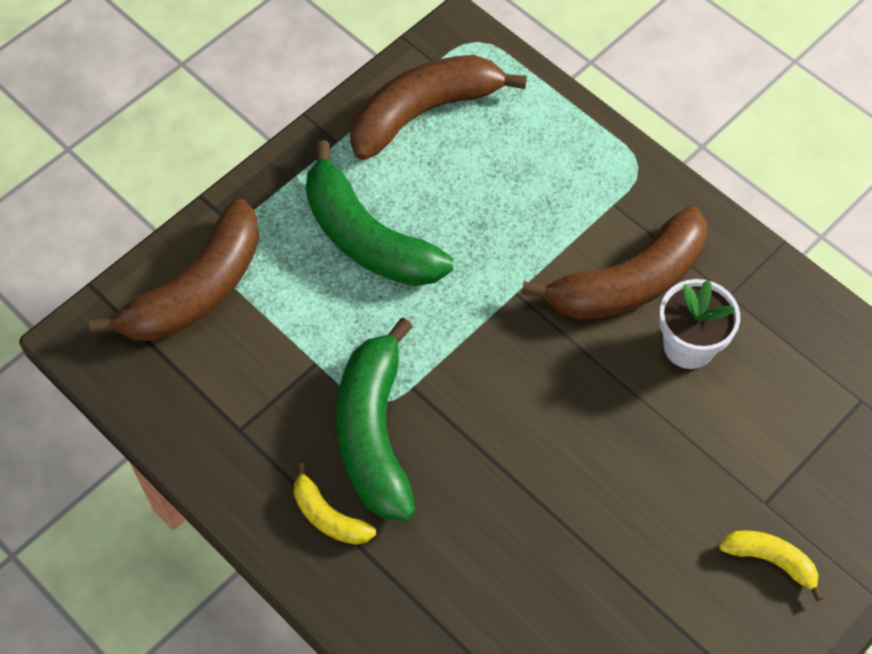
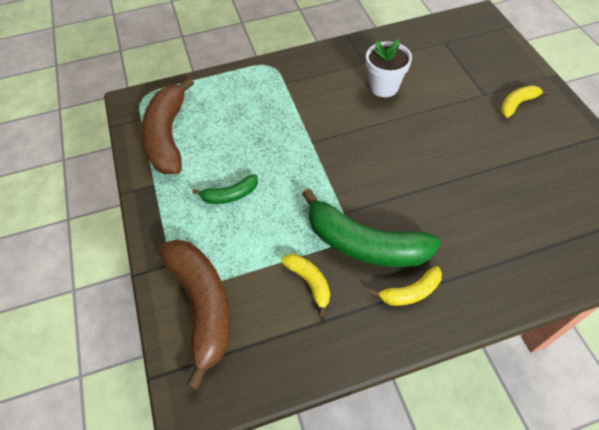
camera: 60 degrees left, 5 degrees down
green banana [306,140,453,286] -> green banana [192,174,258,204], size x0.49
brown banana [521,205,707,320] -> none
none -> yellow banana [281,254,330,317]

